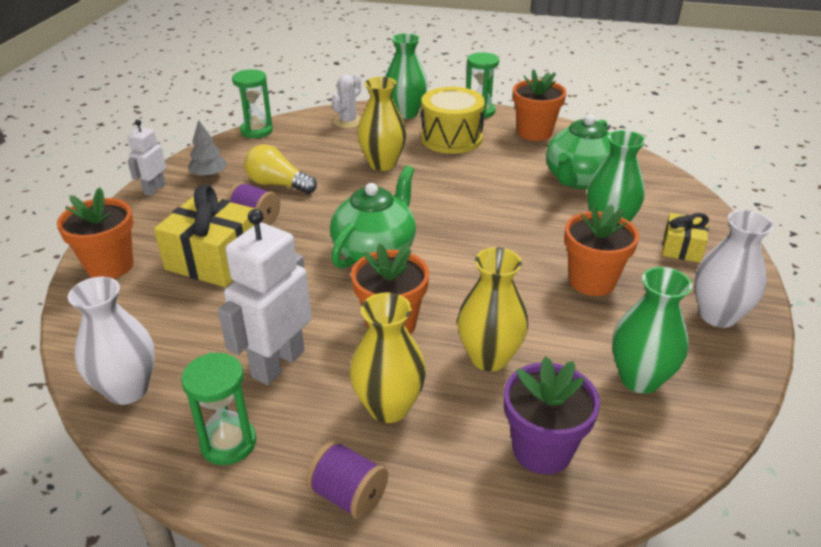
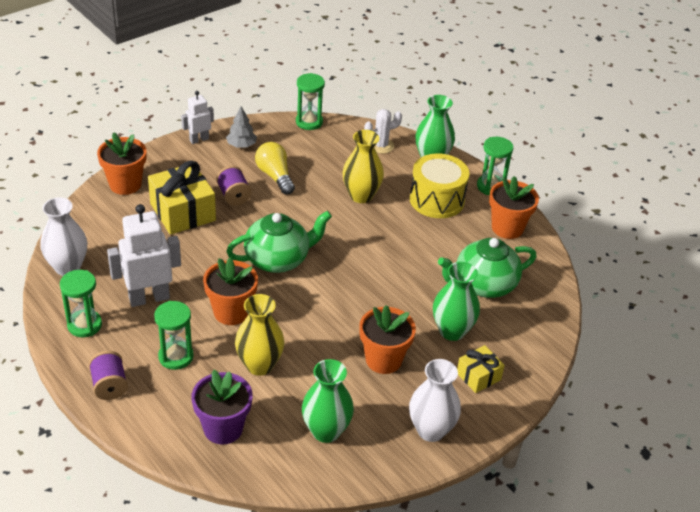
camera: 35 degrees right, 5 degrees up
yellow vase [350,293,426,423] -> green hourglass [154,301,194,370]

